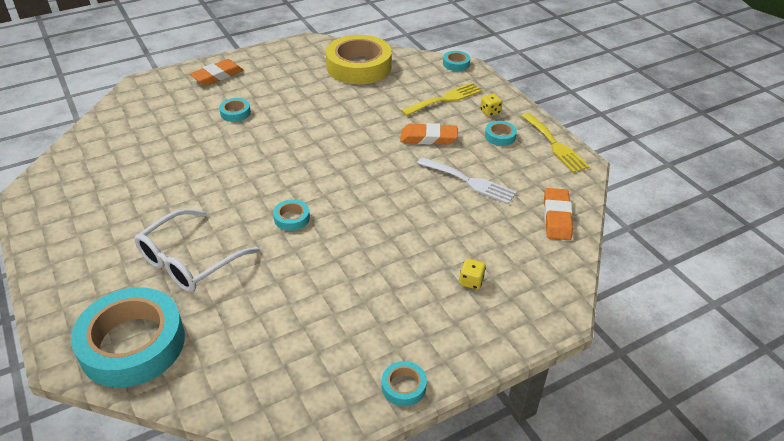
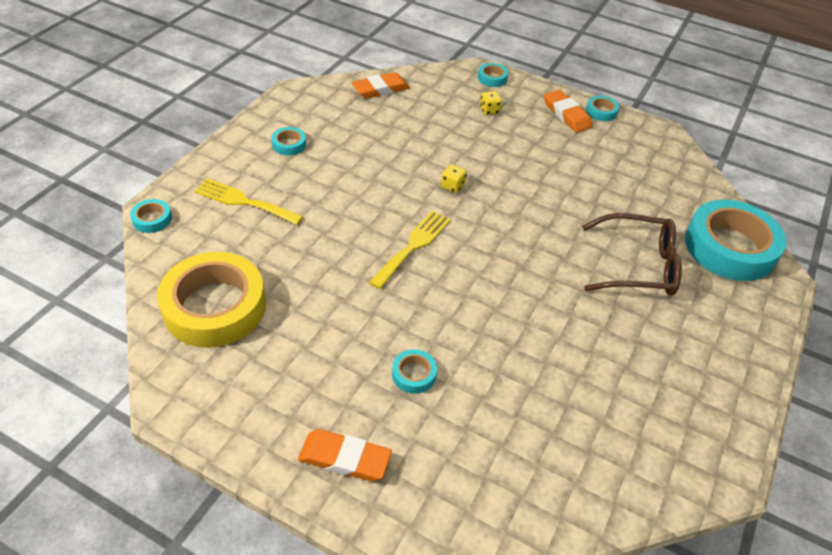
camera: 125 degrees left, 5 degrees up
white glasses [134,209,260,292] -> brown glasses [582,213,682,296]
turquoise tape [273,200,310,231] -> turquoise tape moved to [478,63,508,87]
orange eraser [400,123,458,145] -> orange eraser moved to [544,90,592,133]
white fork [417,157,517,204] -> none
yellow dice [480,94,502,117] -> yellow dice moved to [441,164,467,193]
yellow fork [522,113,590,173] -> yellow fork moved to [369,211,451,289]

